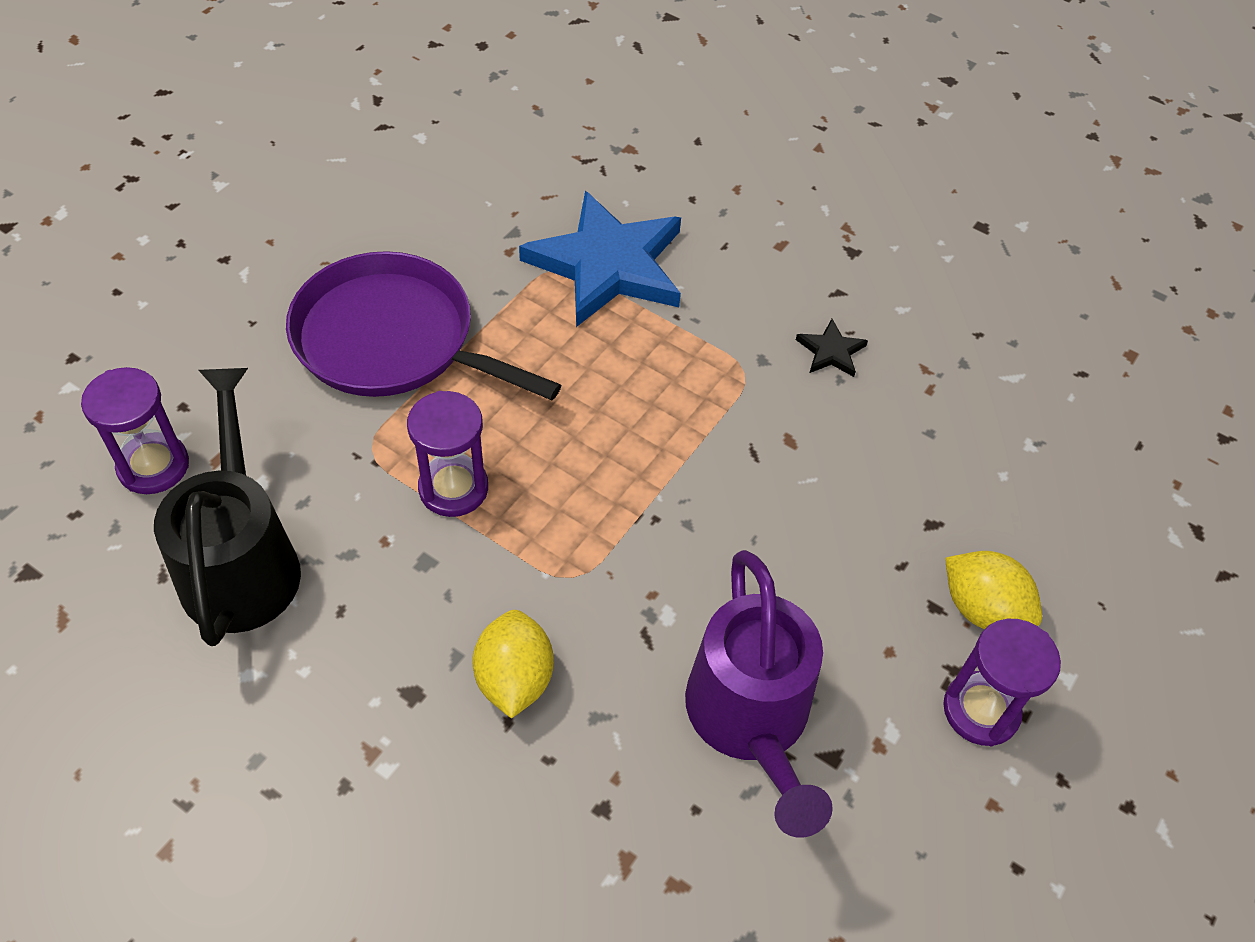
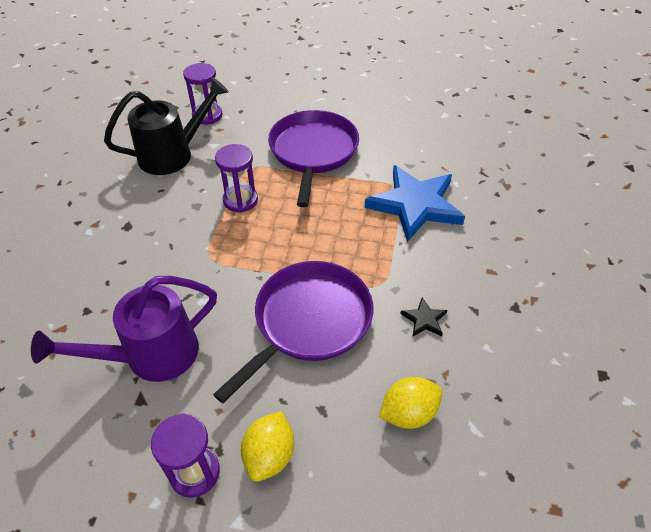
camera: 70 degrees right, 5 degrees down
yellow lemon [472,610,554,719] -> yellow lemon moved to [379,377,442,429]
none -> purple pan [213,261,373,403]

